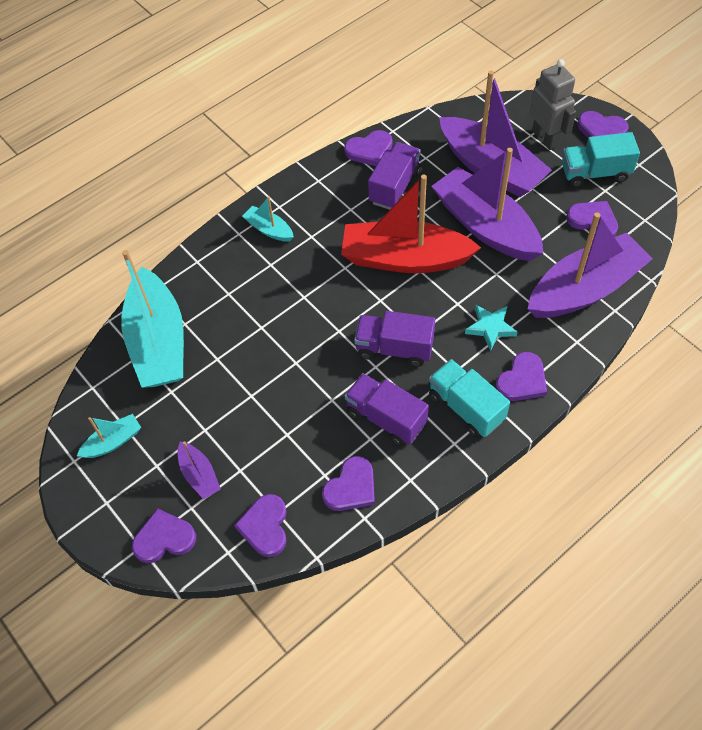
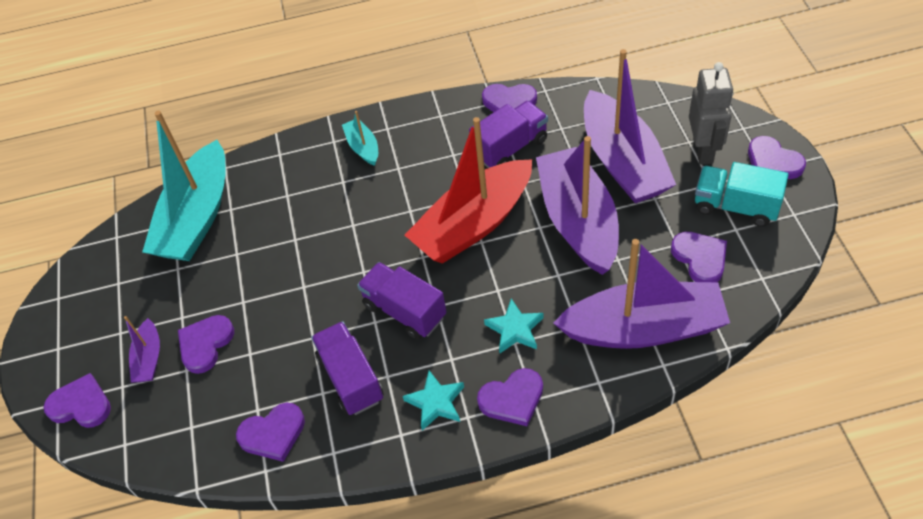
camera: 30 degrees right, 5 degrees down
turquoise boat [77,414,141,458] -> none
purple heart [234,494,287,557] -> purple heart moved to [178,315,234,374]
red boat [341,175,481,273] -> red boat turned 75 degrees counterclockwise [405,117,532,264]
turquoise truck [429,359,510,438] -> turquoise star [403,370,464,431]

